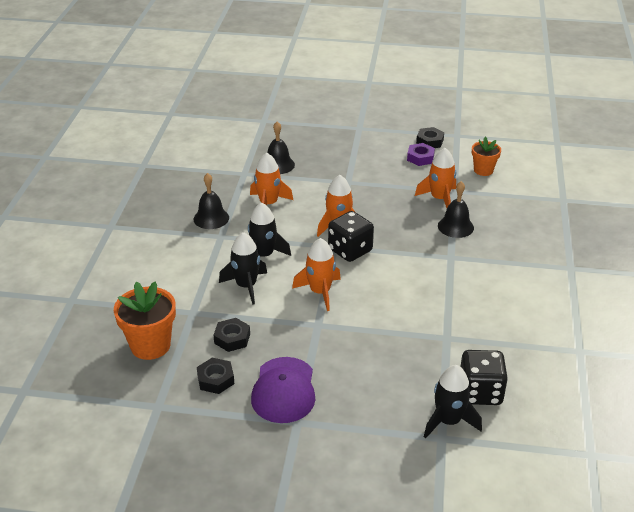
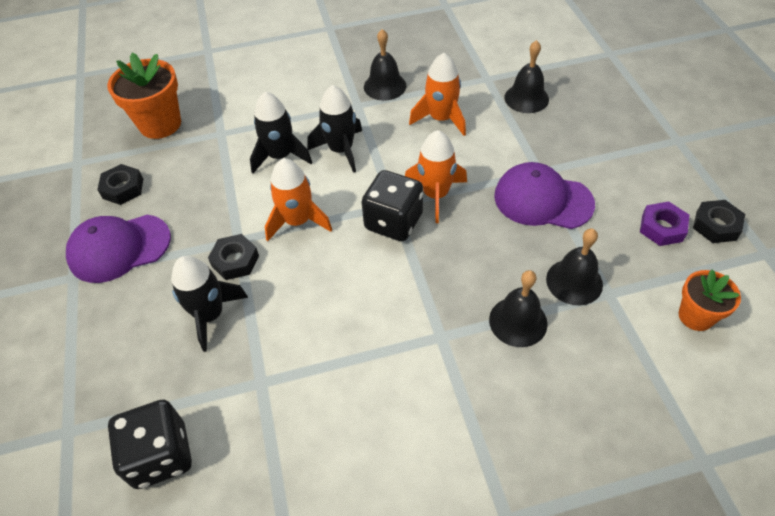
camera: 70 degrees right, 15 degrees up
black nut [214,318,250,352] -> black nut moved to [208,234,259,280]
orange rocket [415,148,456,208] -> black bell [546,228,603,305]
black rocket [424,365,482,439] -> black rocket moved to [171,256,248,352]
none -> purple cap [494,162,595,229]

